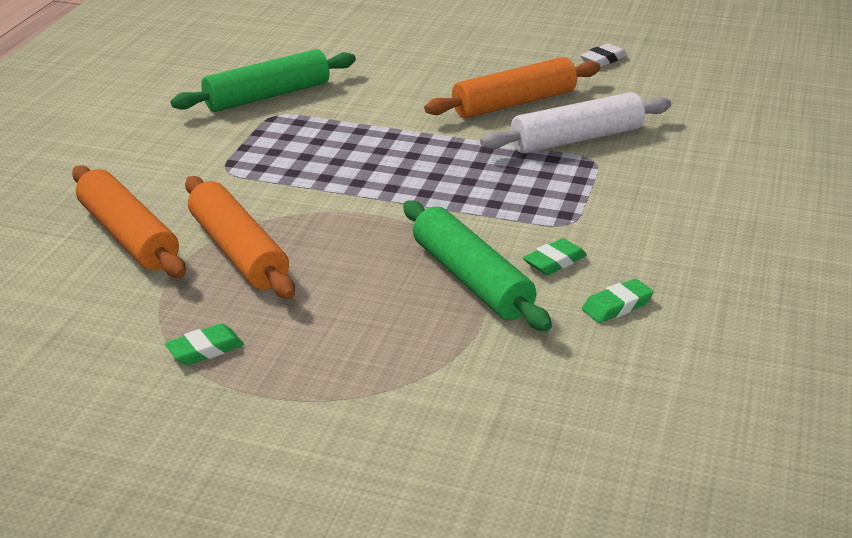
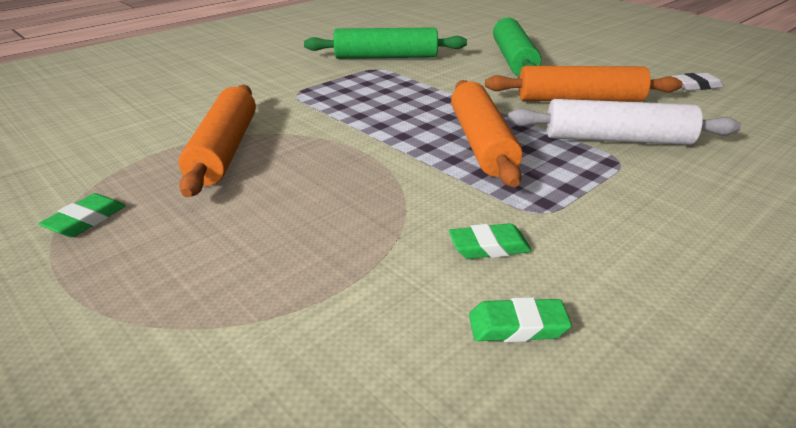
camera: 30 degrees right, 0 degrees up
orange rolling pin [72,165,186,278] -> orange rolling pin moved to [451,80,523,187]
green eraser [165,323,244,365] -> green eraser turned 60 degrees counterclockwise [39,193,126,237]
green rolling pin [403,201,552,331] -> green rolling pin moved to [493,18,541,77]

